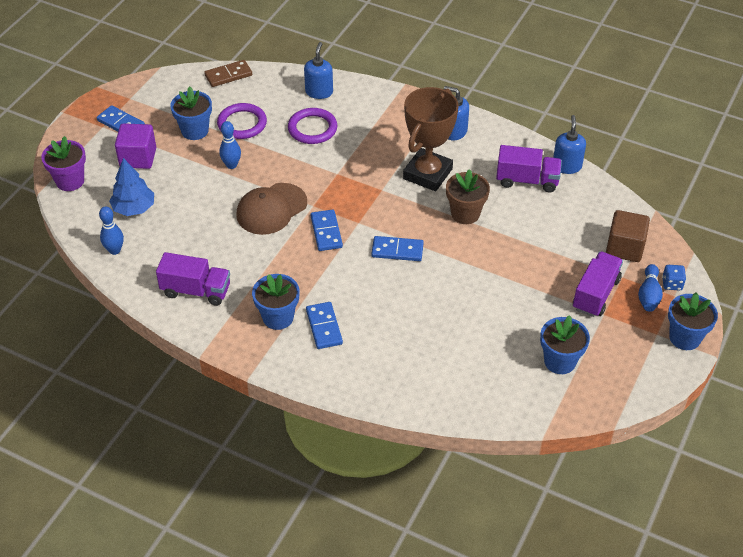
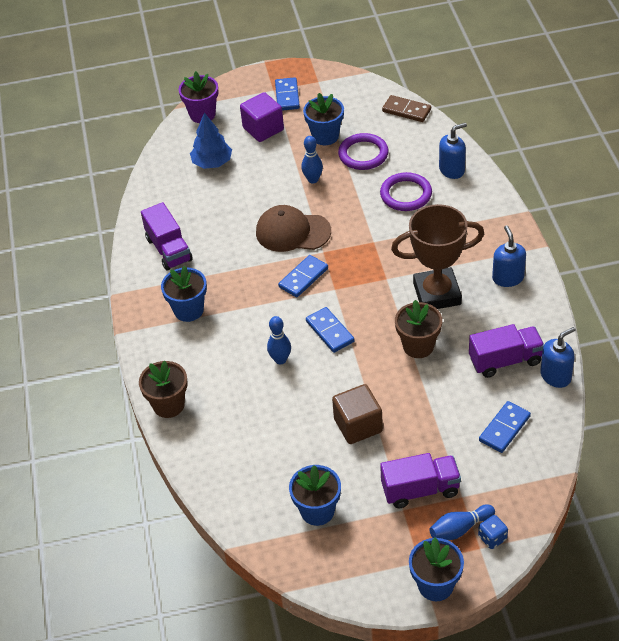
camera: 55 degrees right, 0 degrees up
blue bowling pin [99,206,124,255] -> blue bowling pin moved to [267,316,291,364]
blue domino [306,302,343,349] -> blue domino moved to [479,401,531,453]
purple truck [496,145,562,192] -> purple truck turned 75 degrees counterclockwise [469,324,544,378]
brown cube [606,210,650,262] -> brown cube moved to [332,384,383,444]
none -> brown flower pot [139,361,188,418]

